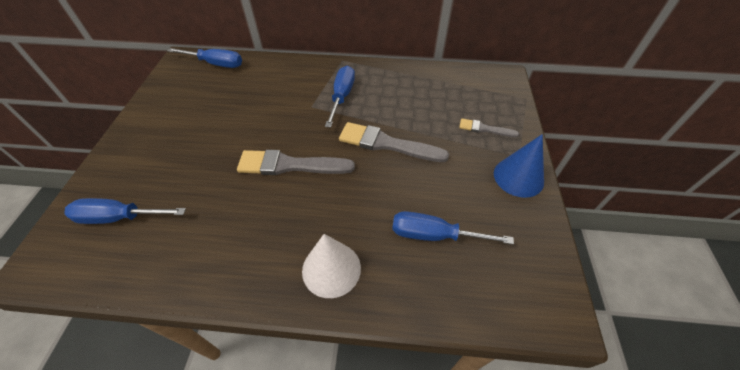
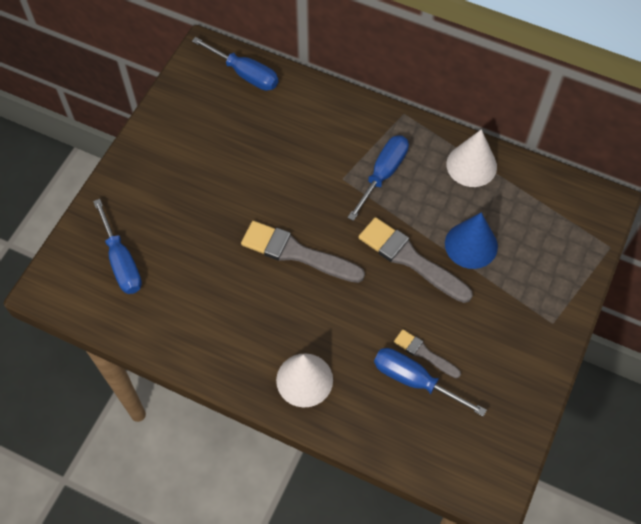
camera: 20 degrees right, 10 degrees up
blue screwdriver [64,198,186,224] -> blue screwdriver turned 135 degrees counterclockwise [93,199,142,294]
grey brush [459,118,519,137] -> grey brush moved to [394,329,461,378]
blue cone [494,134,544,198] -> blue cone moved to [445,213,498,269]
none -> white cone [446,129,497,187]

